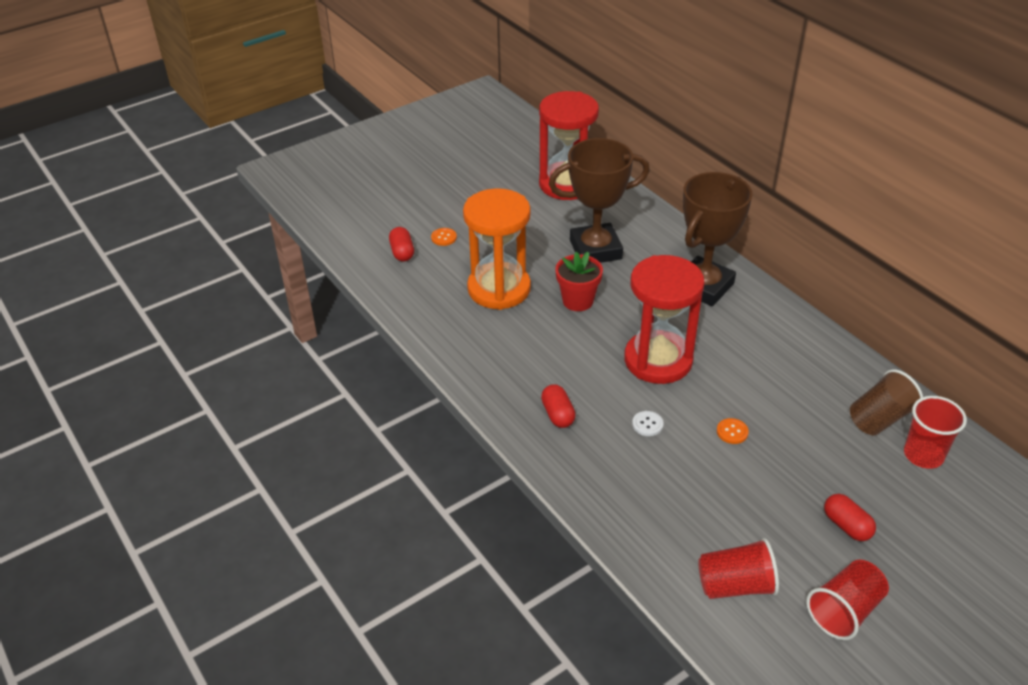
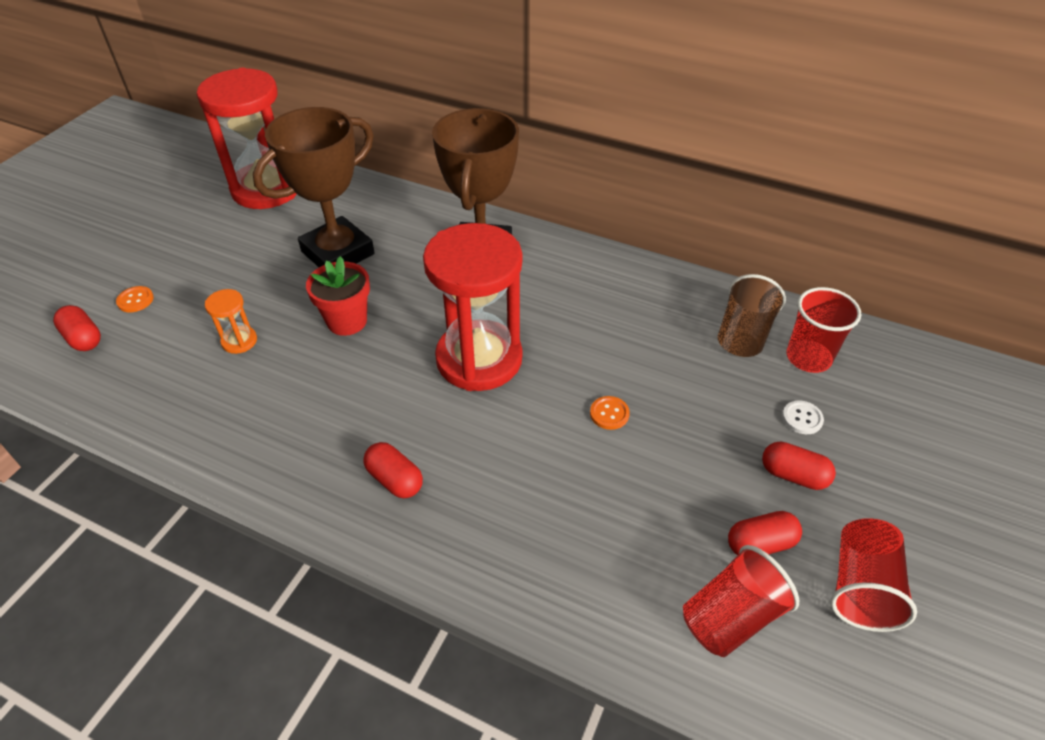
camera: 30 degrees left, 5 degrees up
orange hourglass [463,188,531,310] -> orange hourglass [205,289,257,354], size x0.41
white button [632,411,664,436] -> white button moved to [782,401,824,434]
none -> red capsule [728,511,802,555]

